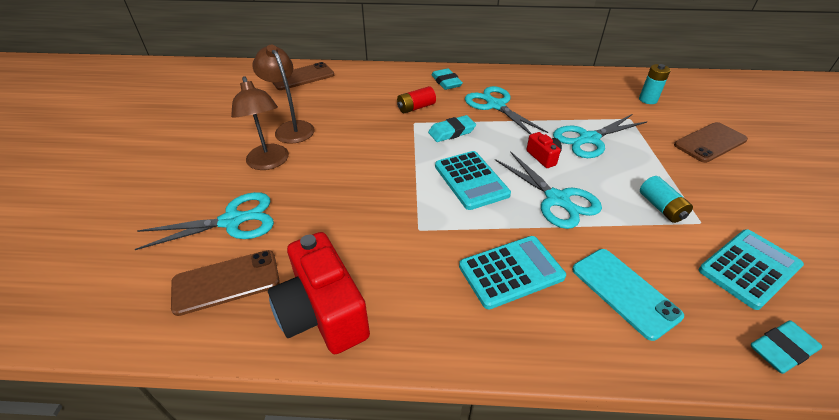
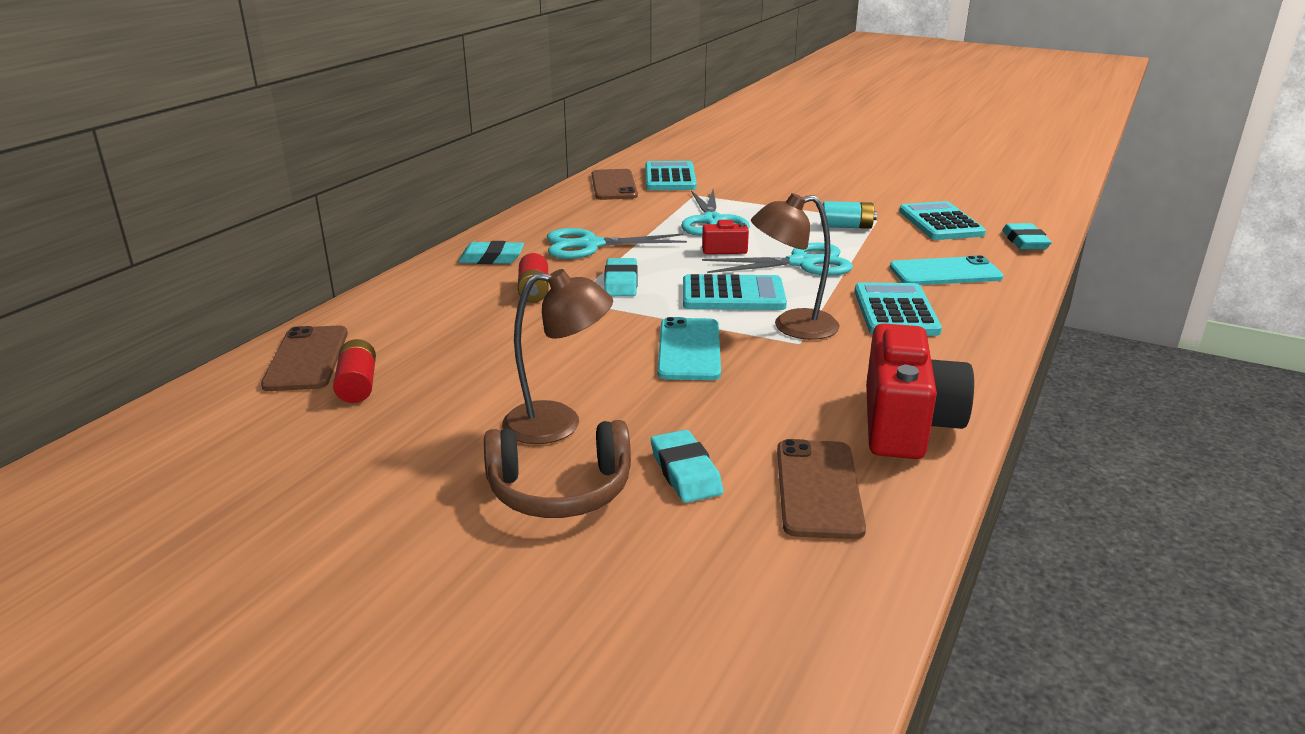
camera: 65 degrees left, 15 degrees down
turquoise scissors [135,192,274,250] -> turquoise eraser [651,430,723,503]
brown lamp [252,45,315,144] -> brown lamp moved to [751,193,840,340]
red camera [268,232,370,354] -> red camera turned 75 degrees counterclockwise [866,323,974,459]
turquoise battery [639,64,671,104] -> turquoise calculator [645,161,697,190]
brown phone [674,122,748,163] -> brown phone moved to [592,169,638,200]
none -> red battery [333,339,376,403]
none -> brown headphones [484,420,631,518]
none -> turquoise phone [658,317,721,380]

